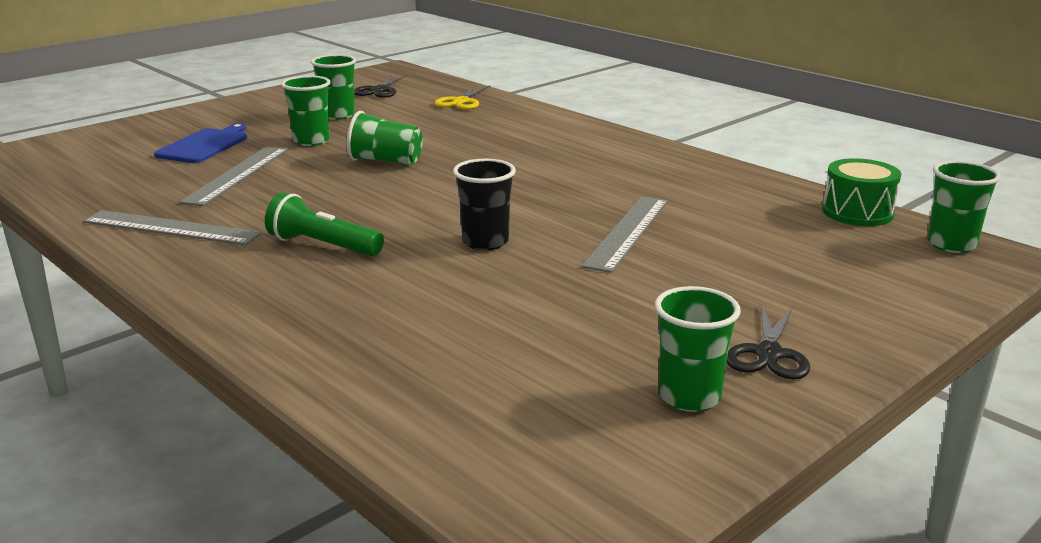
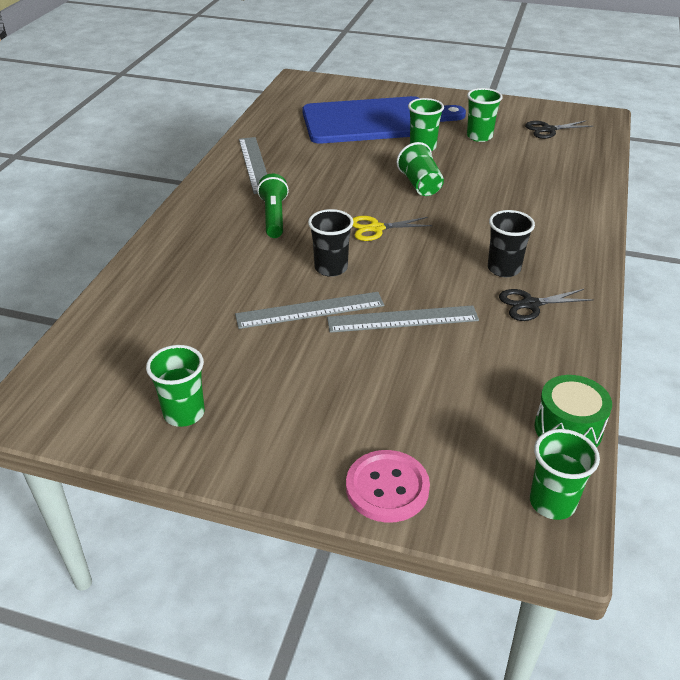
camera: 60 degrees right, 15 degrees up
blue cutting board [154,123,247,163] -> blue cutting board [302,96,466,144], size x2.12
grey ruler [179,147,288,206] -> grey ruler moved to [235,292,384,329]
yellow scissors [434,85,490,110] -> yellow scissors moved to [353,216,432,241]
black scissors [727,303,810,379] -> black scissors moved to [499,289,594,321]
none -> pink button [346,450,430,523]
none -> black cup [488,210,535,277]

